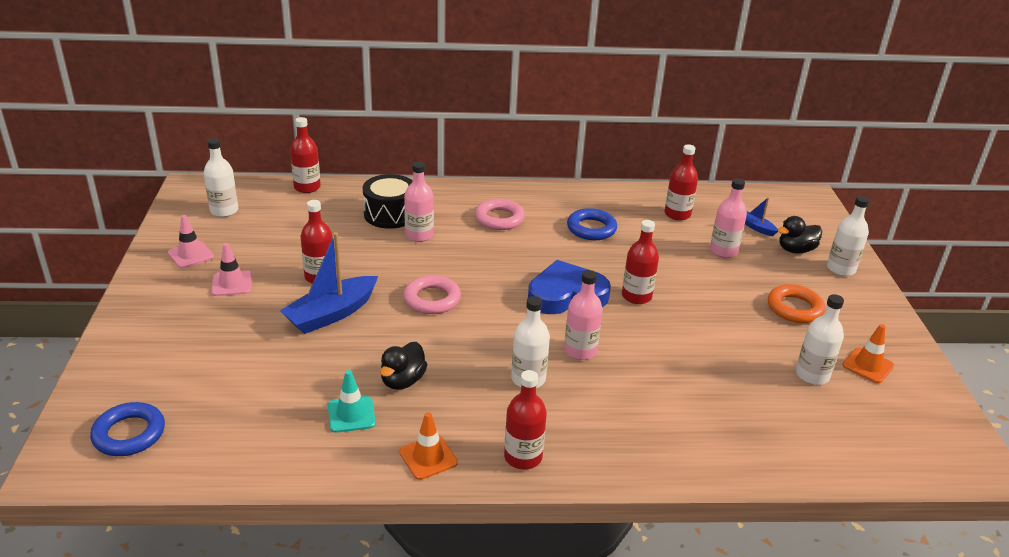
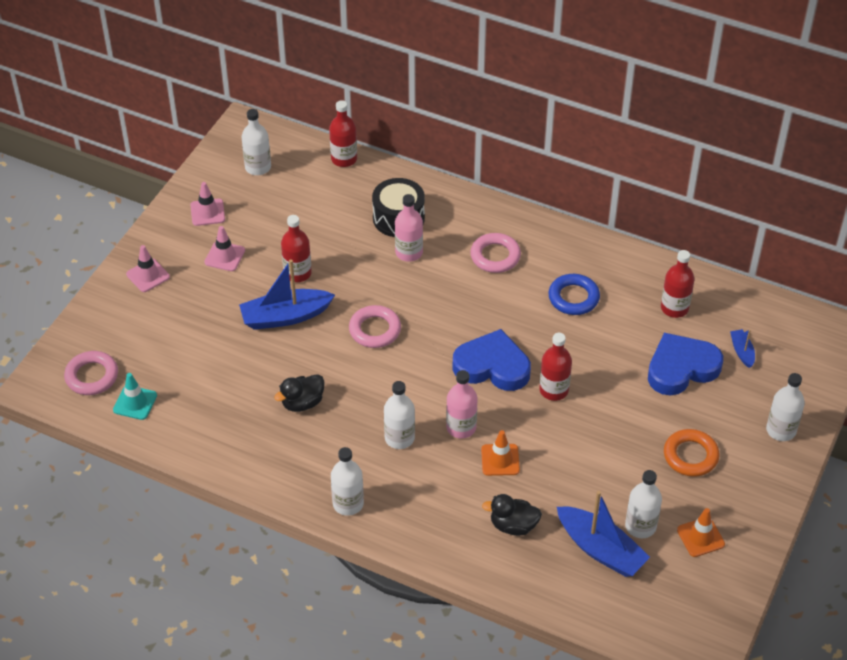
camera: 30 degrees right, 15 degrees up
blue ring [90,402,165,456] -> pink ring [64,351,118,395]
turquoise traffic cone [328,370,376,433] -> turquoise traffic cone moved to [113,373,157,420]
orange traffic cone [399,412,458,480] -> orange traffic cone moved to [481,430,520,476]
red bottle [504,370,547,470] -> white bottle [331,447,364,516]
pink bottle [710,178,747,258] -> blue heart [648,333,723,395]
black duck [778,216,822,253] -> black duck moved to [482,494,542,536]
none -> pink traffic cone [126,245,170,292]
none -> blue boat [557,491,650,577]

